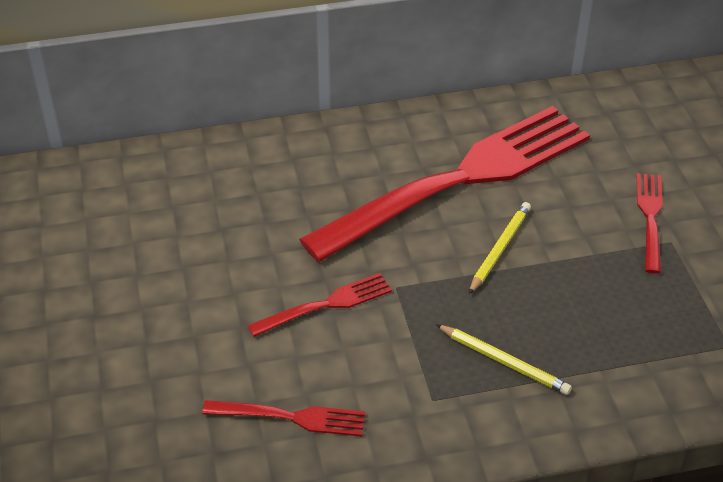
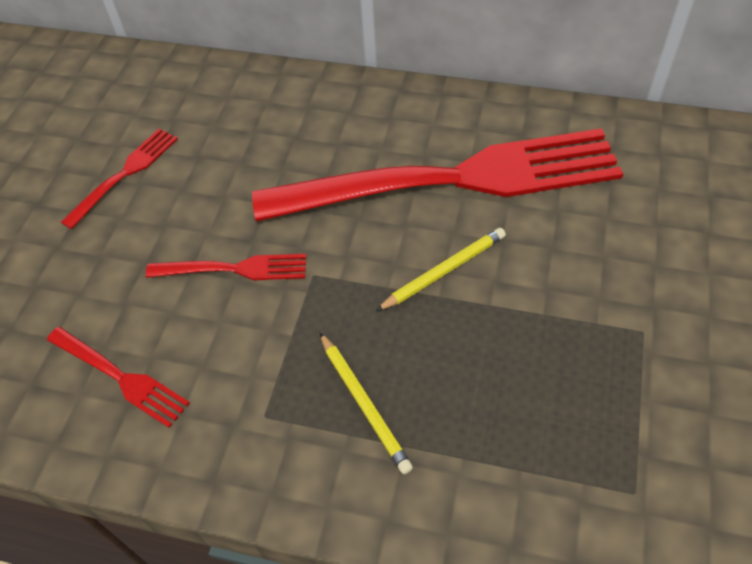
camera: 30 degrees right, 10 degrees up
red fork [636,173,663,274] -> red fork moved to [61,129,178,229]

